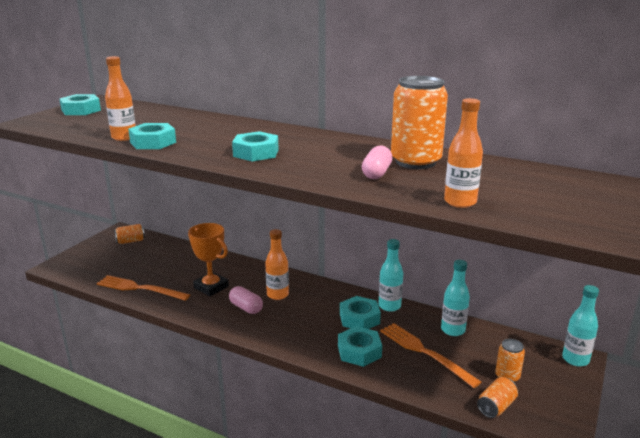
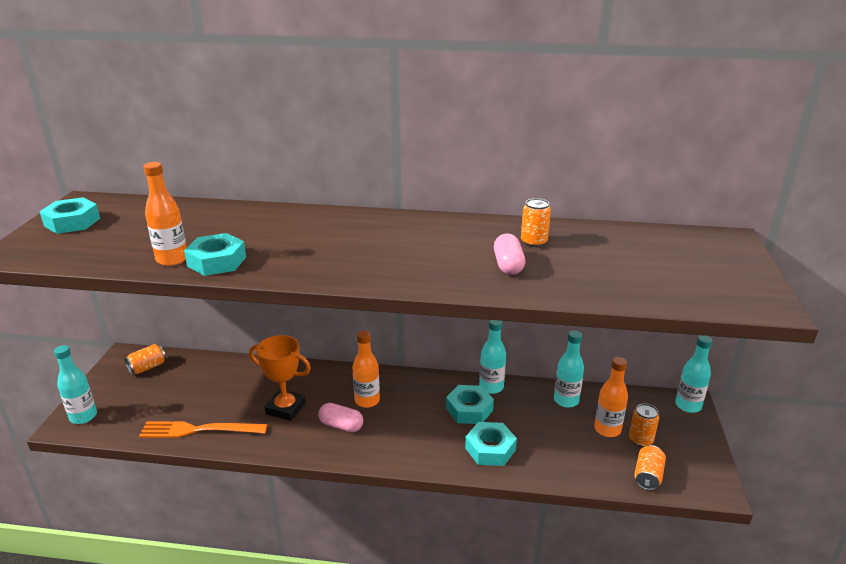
camera: 20 degrees left, 5 degrees up
turquoise nut [232,131,279,161] -> none
orange fork [380,323,481,388] -> none
orange can [391,76,448,169] -> orange can [521,198,551,247], size x0.49
orange bottle [444,98,483,208] -> orange bottle moved to [594,357,628,437]
none -> turquoise bottle [54,345,97,424]

